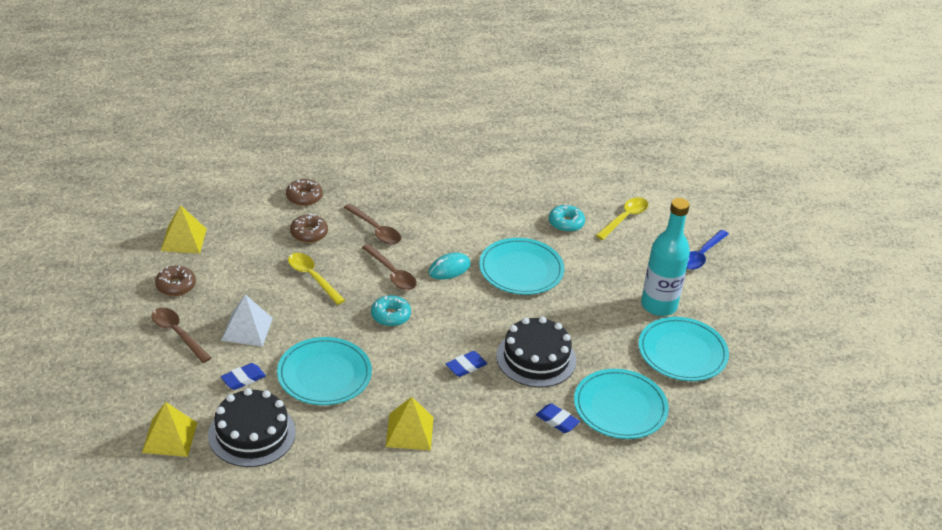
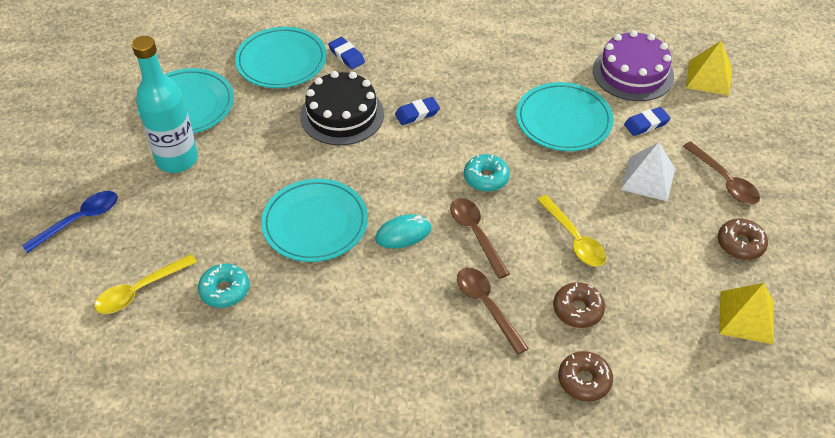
camera: 165 degrees left, 10 degrees up
black cake [208,388,296,467] -> purple cake [593,30,674,101]
yellow pyramid [386,397,434,450] -> none

